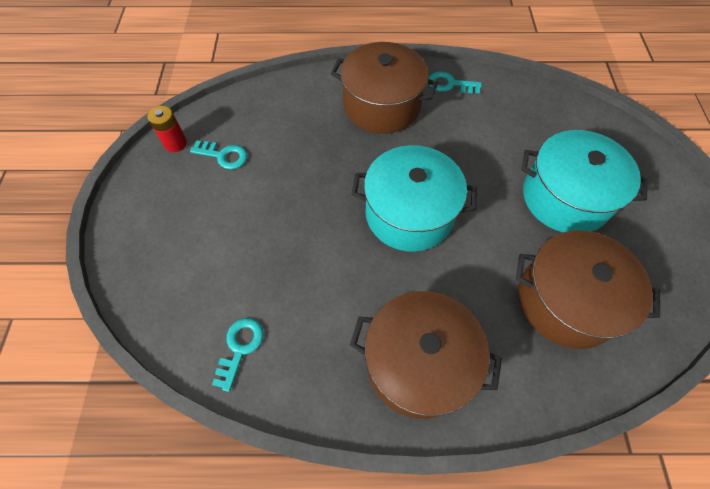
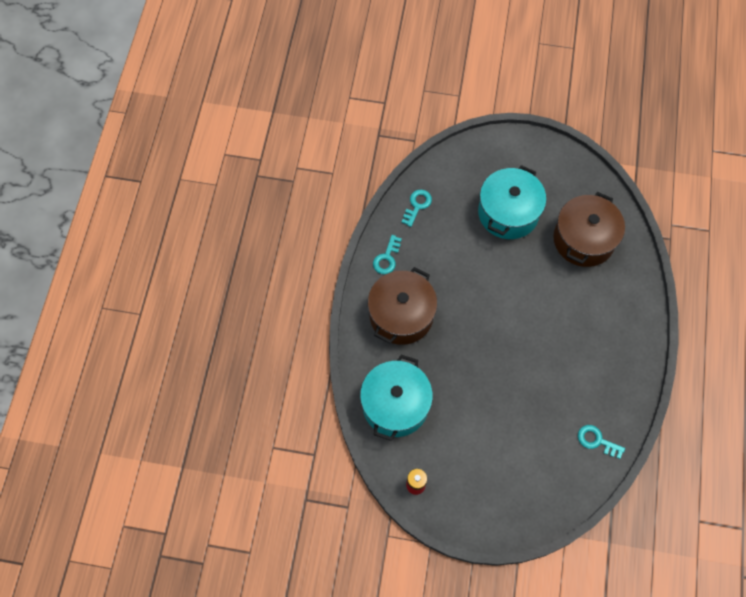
camera: 80 degrees left, 5 degrees up
turquoise key [190,140,248,169] -> turquoise key moved to [402,190,432,227]
brown pot [350,291,502,419] -> none
turquoise pot [352,145,477,252] -> turquoise pot moved to [360,355,433,441]

